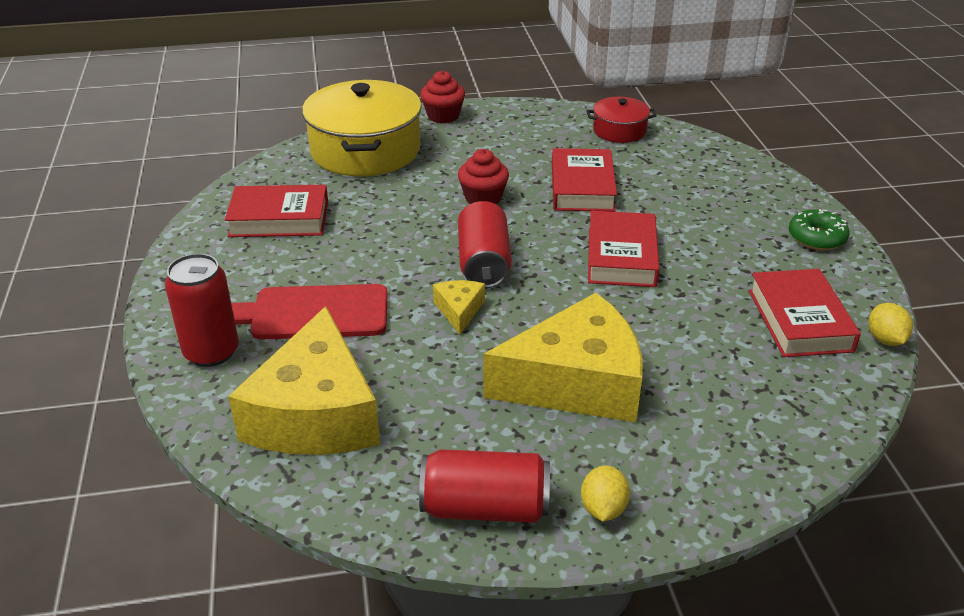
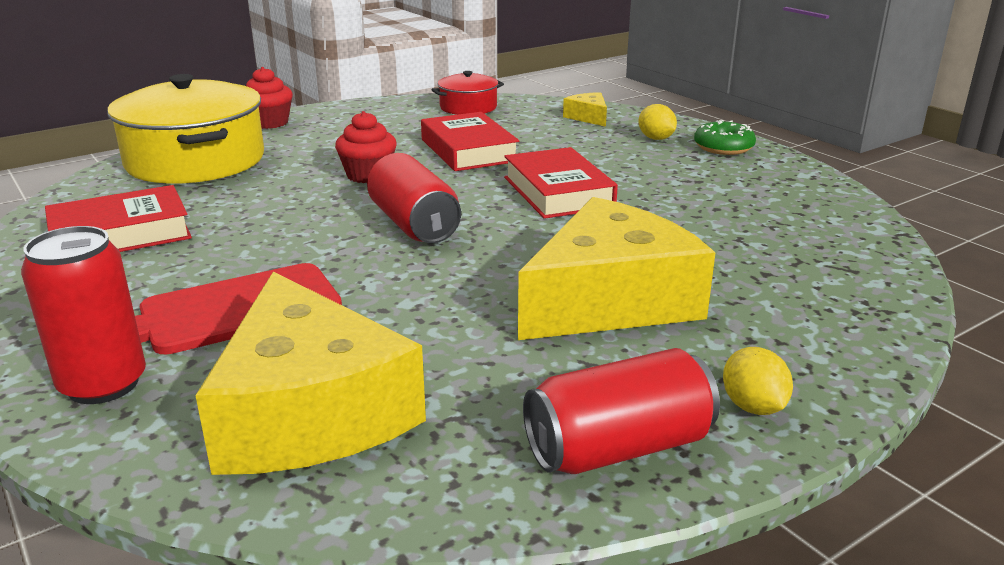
camera: 25 degrees left, 10 degrees down
yellow cheese [433,280,485,334] -> yellow cheese moved to [563,92,607,127]
red book [749,269,861,357] -> none
yellow lemon [869,303,913,346] -> yellow lemon moved to [638,104,677,140]

